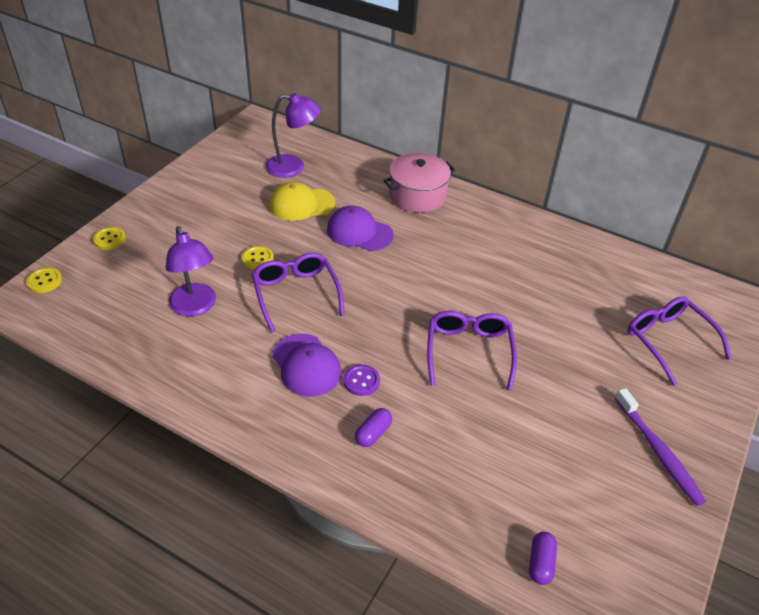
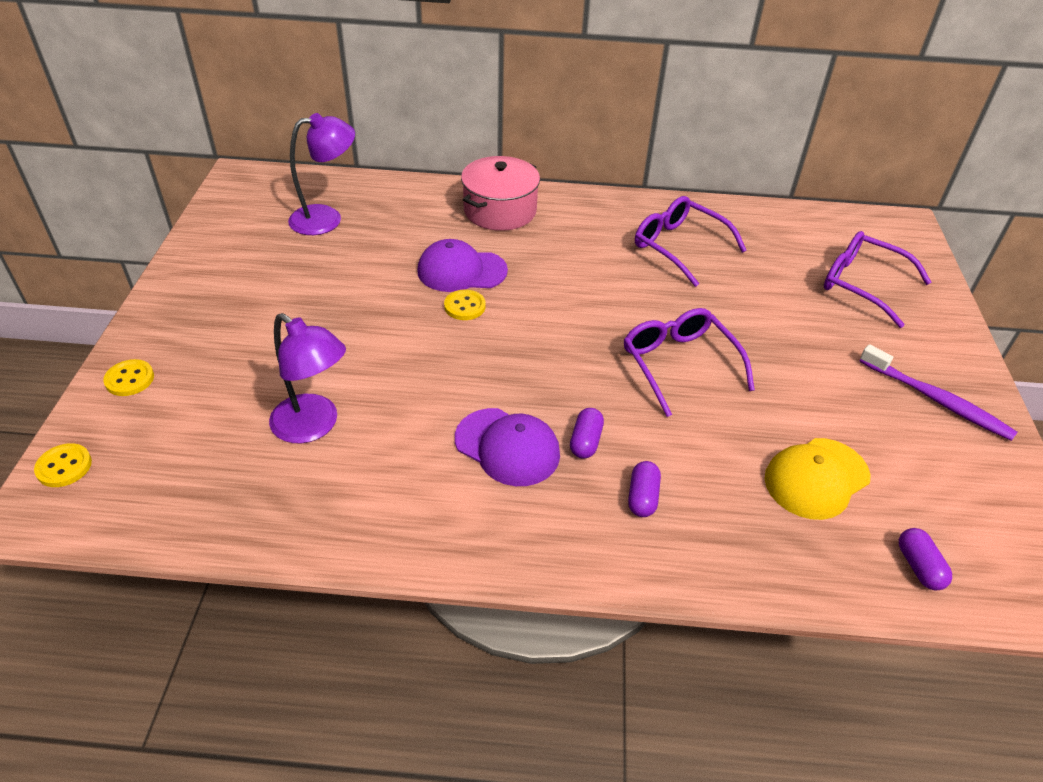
camera: 25 degrees left, 0 degrees up
yellow button [242,246,274,270] -> yellow button moved to [444,290,486,320]
purple glasses [252,252,345,333] -> purple glasses moved to [635,196,747,287]
yellow cap [269,182,335,221] -> yellow cap moved to [765,438,871,520]
purple button [343,364,380,396] -> purple capsule [570,408,604,459]

